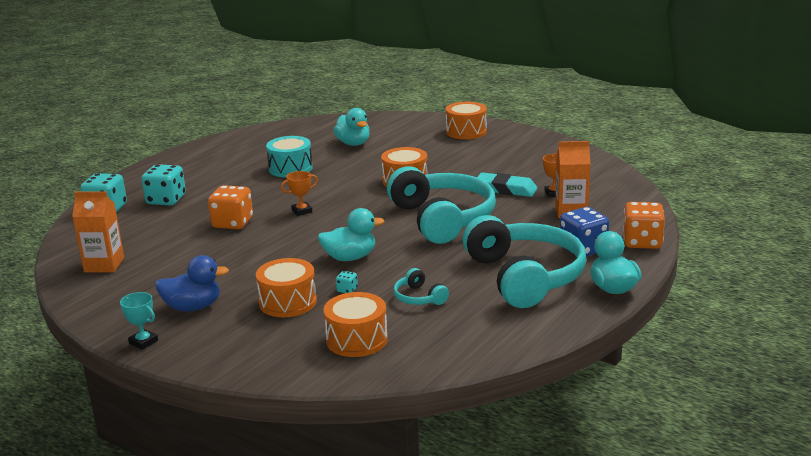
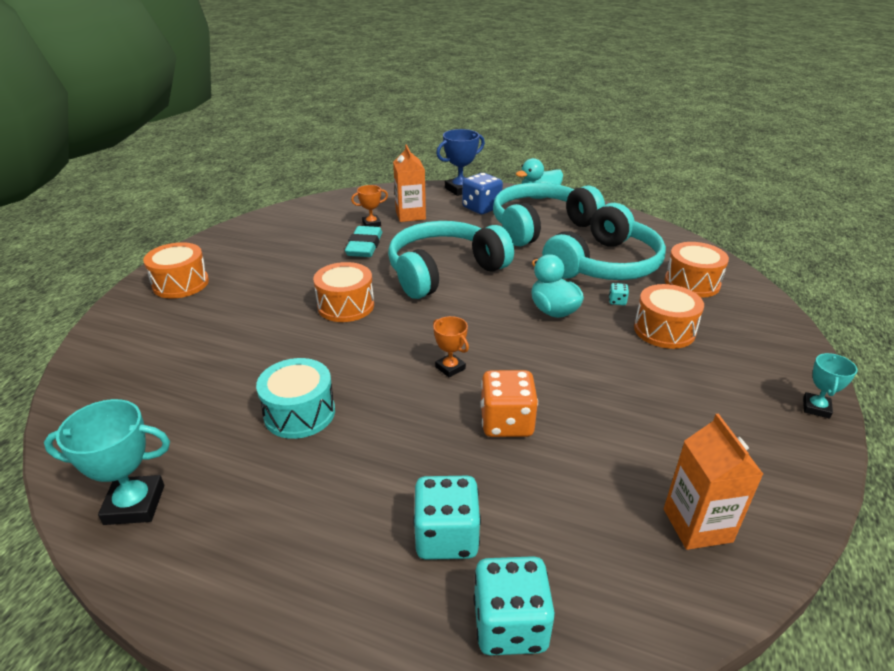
camera: 105 degrees left, 10 degrees up
blue duck [155,255,229,311] -> none
turquoise duck [333,108,370,146] -> none
turquoise headphones [393,268,449,305] -> turquoise headphones [542,203,666,280], size x2.42
orange dice [623,202,665,249] -> blue trophy [436,129,485,196]
none -> turquoise trophy [44,399,170,525]

